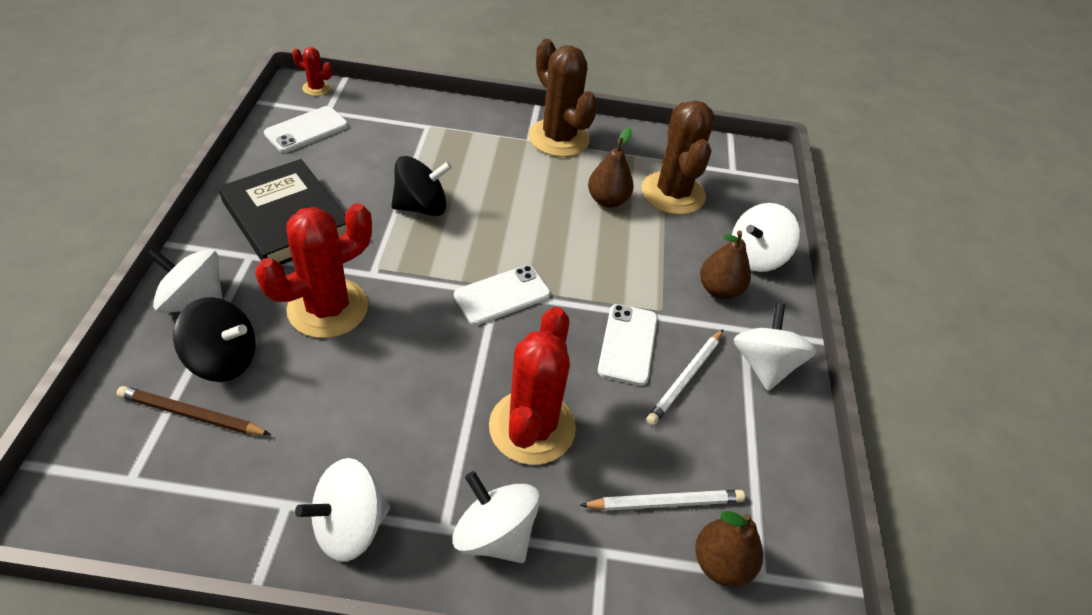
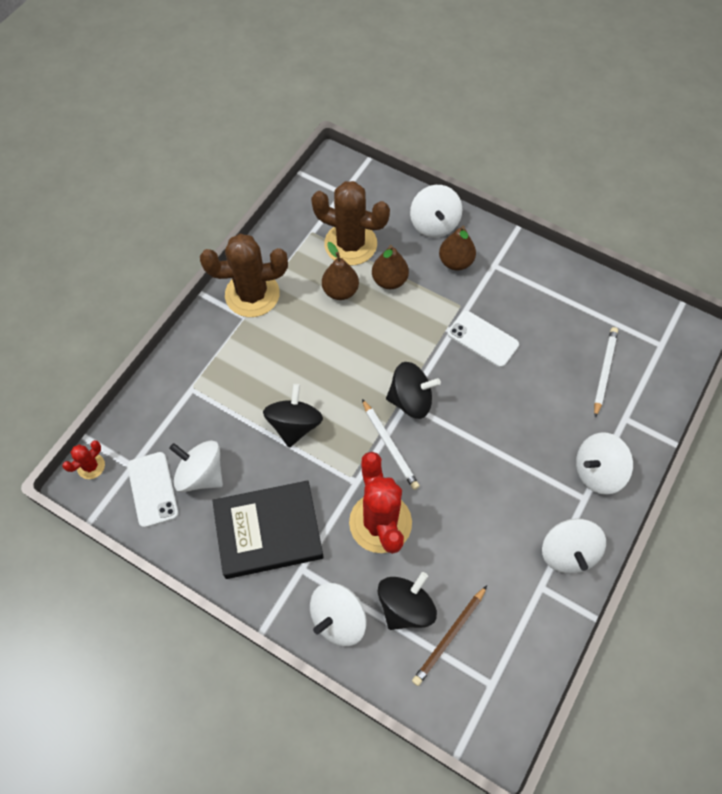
camera: 60 degrees left, 15 degrees up
white phone [454,265,551,325] -> black spinning top [386,362,441,419]
red cactus [489,307,576,465] -> none
white pencil [646,330,723,425] -> white pencil moved to [362,399,420,490]
brown pear [695,511,763,587] -> brown pear moved to [372,245,409,289]
white spinning top [734,303,817,391] -> white spinning top moved to [169,441,223,492]

